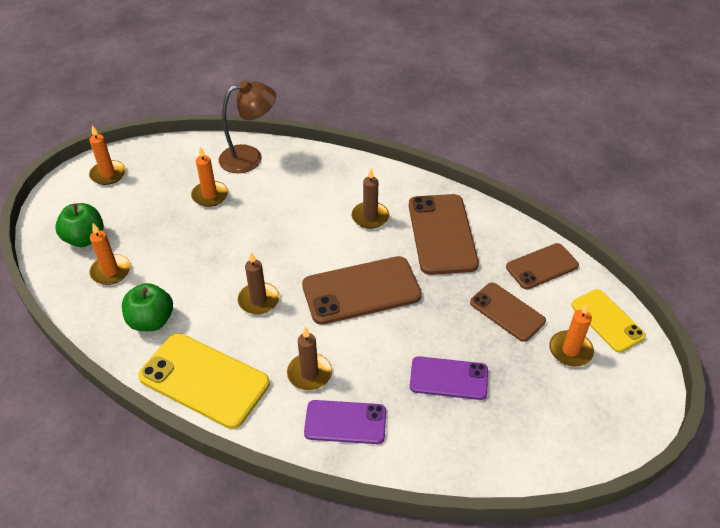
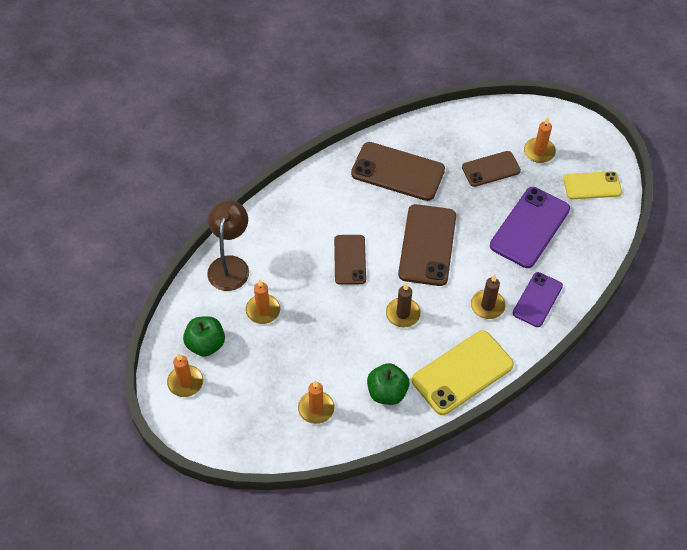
camera: 65 degrees left, 10 degrees up
green apple [55,203,104,247] -> green apple moved to [183,316,225,357]
brown candle [352,169,389,229] -> none
purple phone [410,356,488,400] -> purple phone [490,187,570,268], size x1.60
brown phone [506,243,579,289] -> brown phone moved to [334,235,366,285]
yellow phone [571,289,646,353] -> yellow phone moved to [563,171,622,199]

